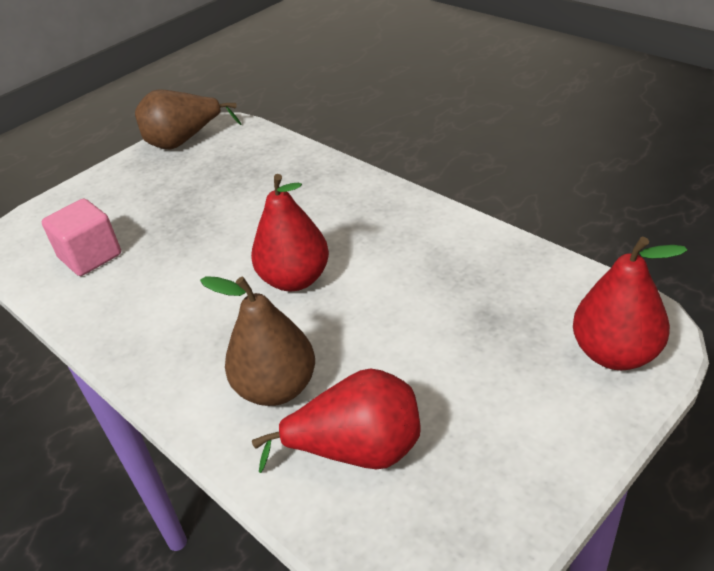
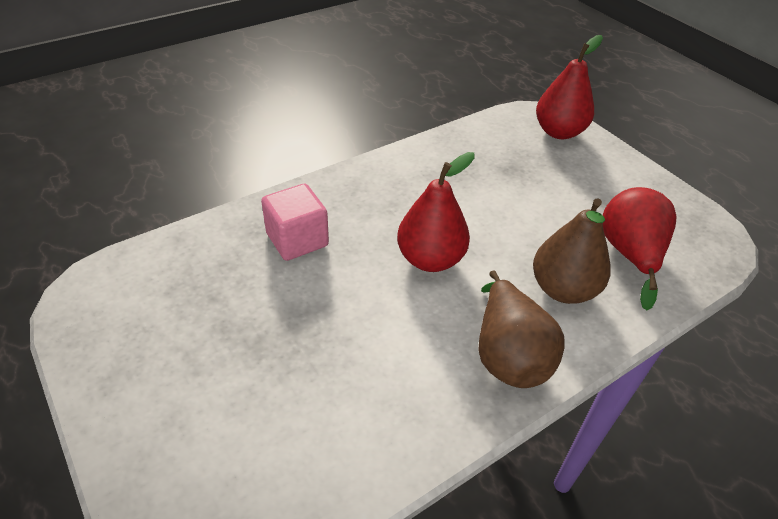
camera: 85 degrees left, 5 degrees up
pink cube [42,199,121,276] -> pink cube moved to [261,184,329,261]
brown pear [135,89,242,149] -> brown pear moved to [478,270,565,388]

